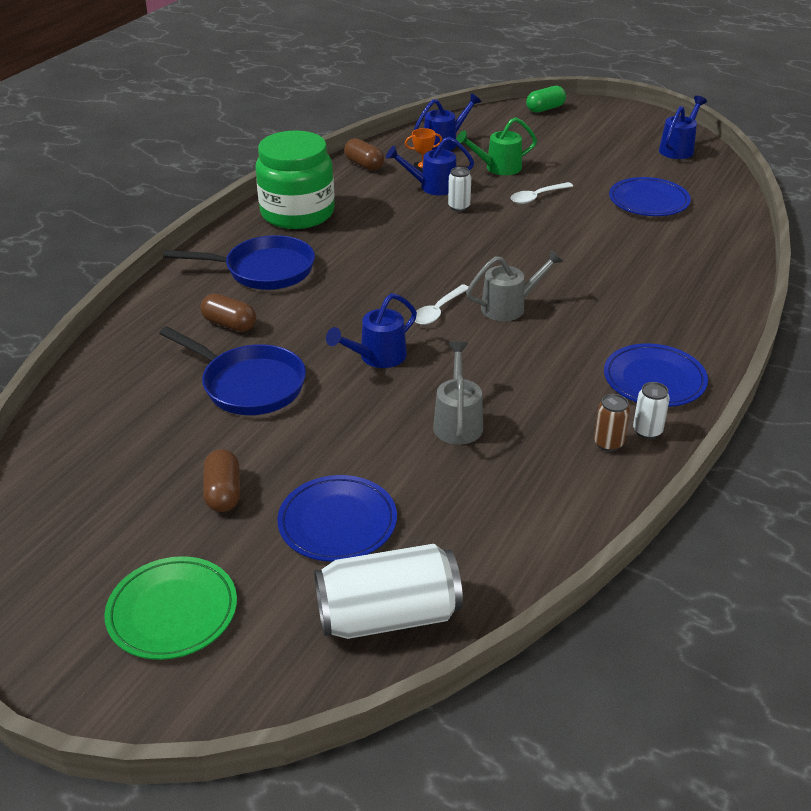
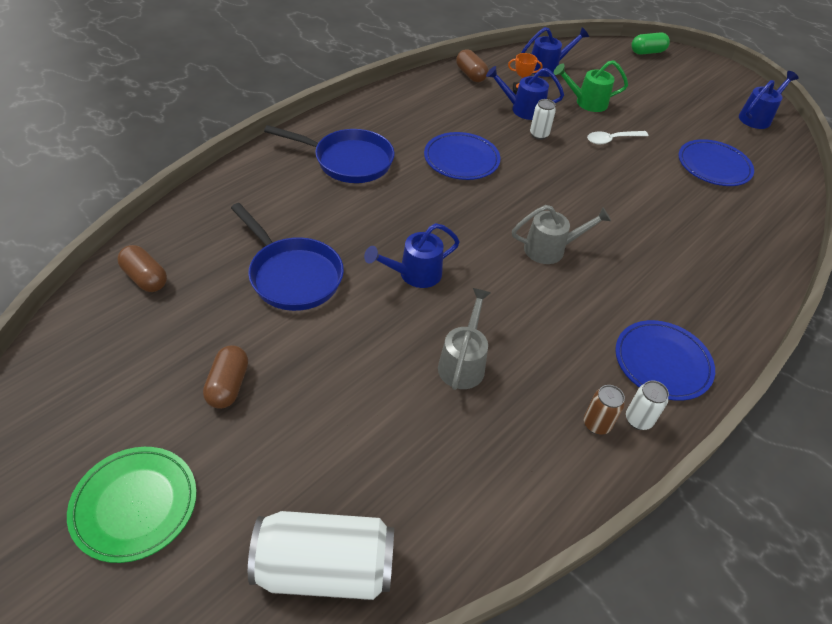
camera: 10 degrees right, 10 degrees up
brown capsule [200,294,256,332] -> brown capsule moved to [118,245,167,292]
green jar [255,130,335,229] -> none
blue plate [277,475,397,562] -> blue plate moved to [424,132,500,180]
white spoon [414,284,468,325] -> none

